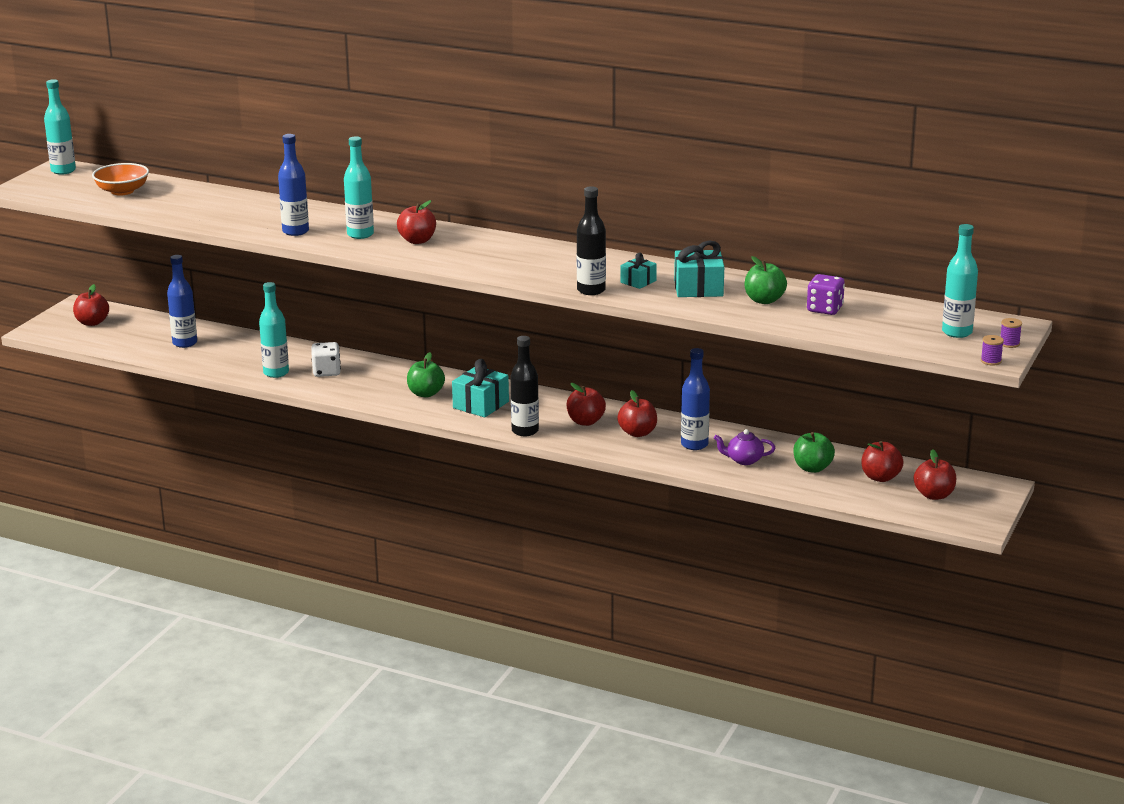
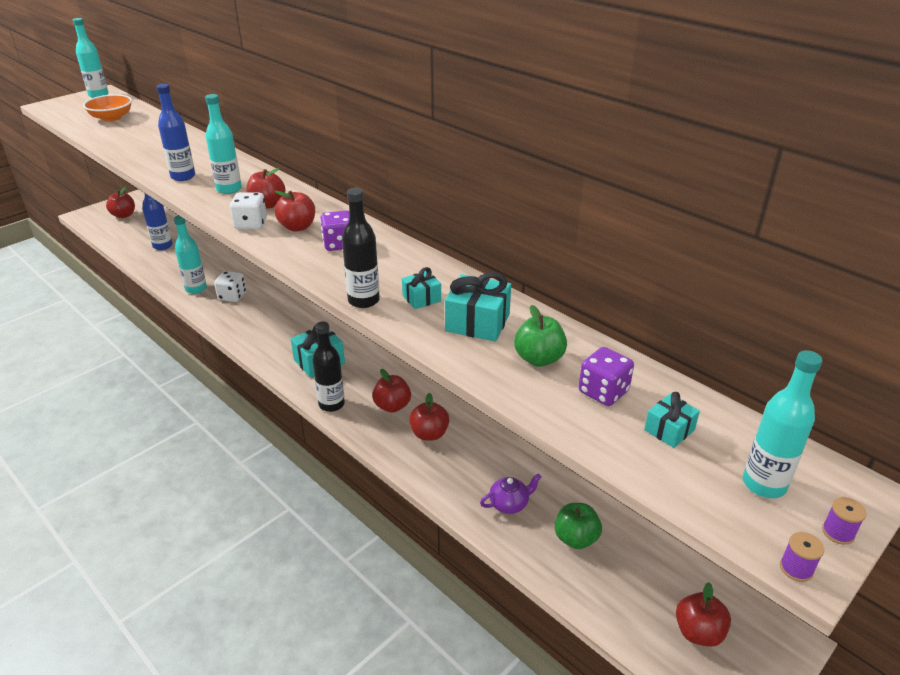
camera: 20 degrees right, 10 degrees up
green apple [407,352,445,397] -> none
blue bottle [681,348,710,450] -> none
purple teapot [714,429,775,465] -> purple teapot turned 135 degrees clockwise [480,473,541,514]
red apple [861,441,904,482] -> red apple moved to [275,191,315,232]
none -> white dice [230,192,267,229]
none -> purple dice [320,210,349,251]
none -> turquoise gift [644,392,700,448]

